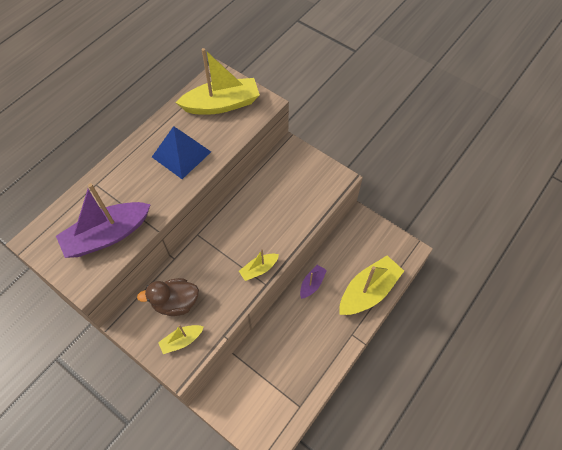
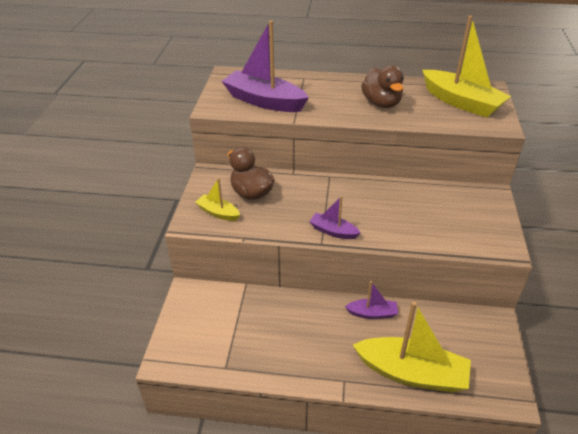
camera: 60 degrees right, 20 degrees down
blue pyramid [152,126,211,179] -> brown duck [361,65,404,108]
yellow boat [239,249,279,281] -> purple boat [309,196,360,239]

